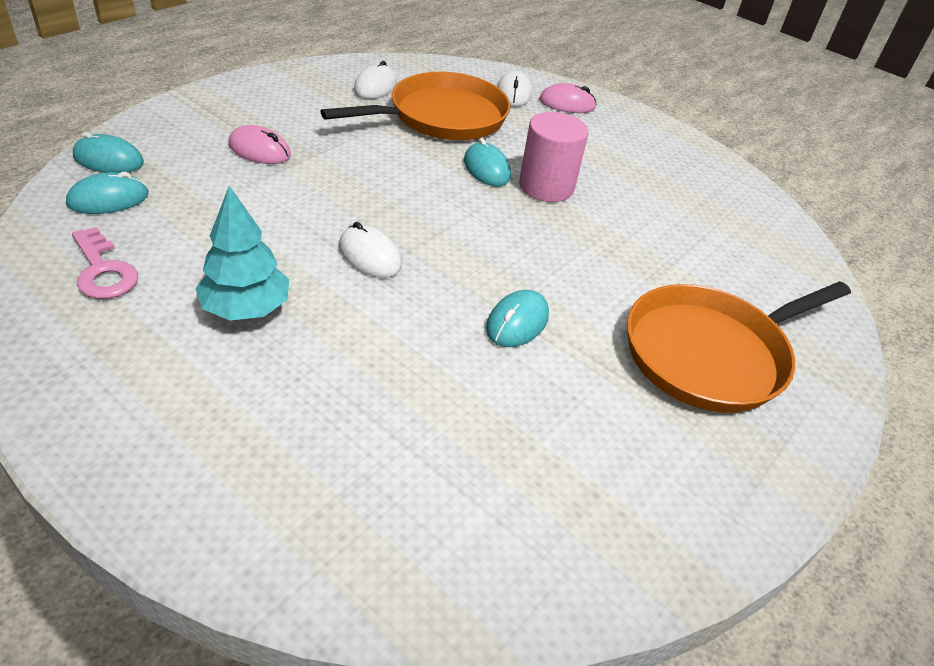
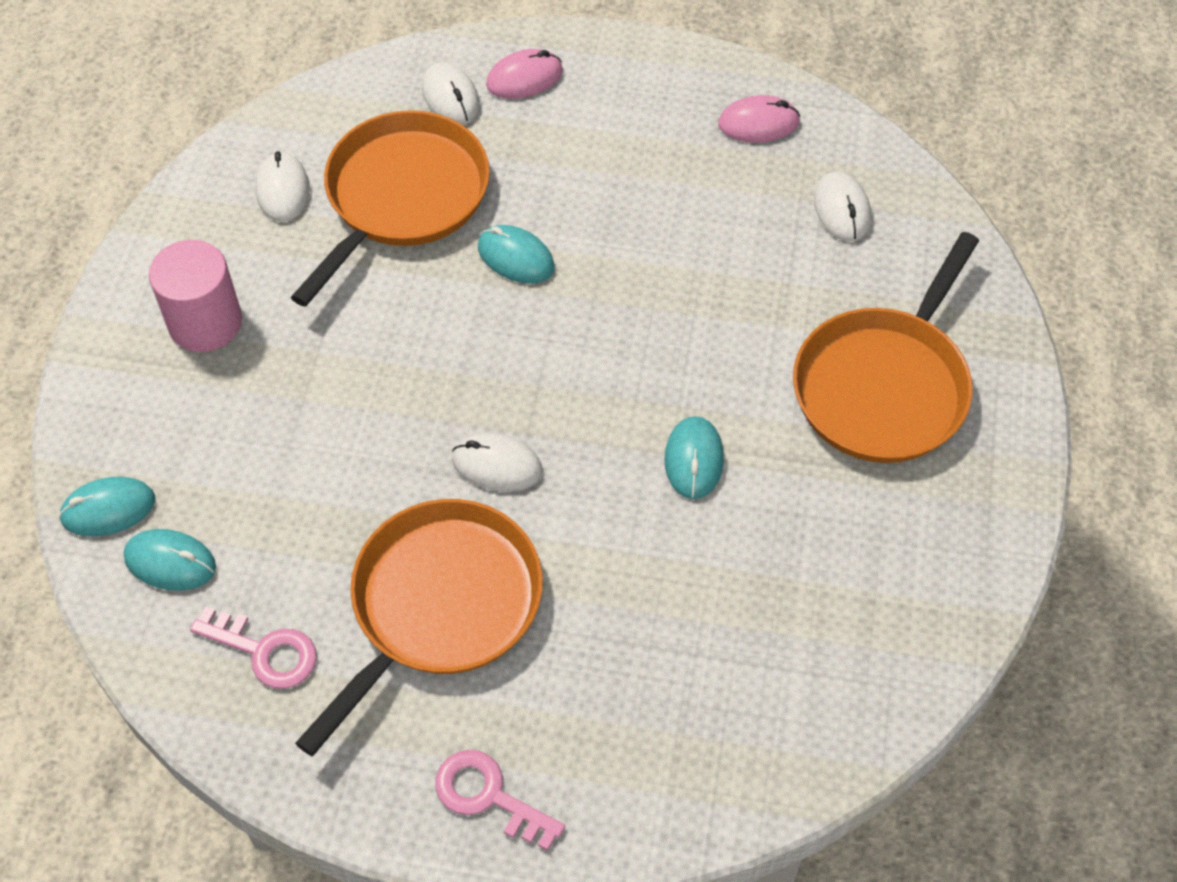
camera: 25 degrees left, 15 degrees up
turquoise mouse [66,172,149,214] -> turquoise mouse turned 75 degrees clockwise [124,529,216,591]
turquoise tree [195,186,289,321] -> orange pan [295,499,543,756]
pink mouse [228,125,291,164] -> pink mouse moved to [718,95,800,143]
pink cylinder [519,112,588,202] -> pink cylinder moved to [149,240,242,352]
none -> pink key [435,750,565,851]
none -> white mouse [814,171,871,241]

